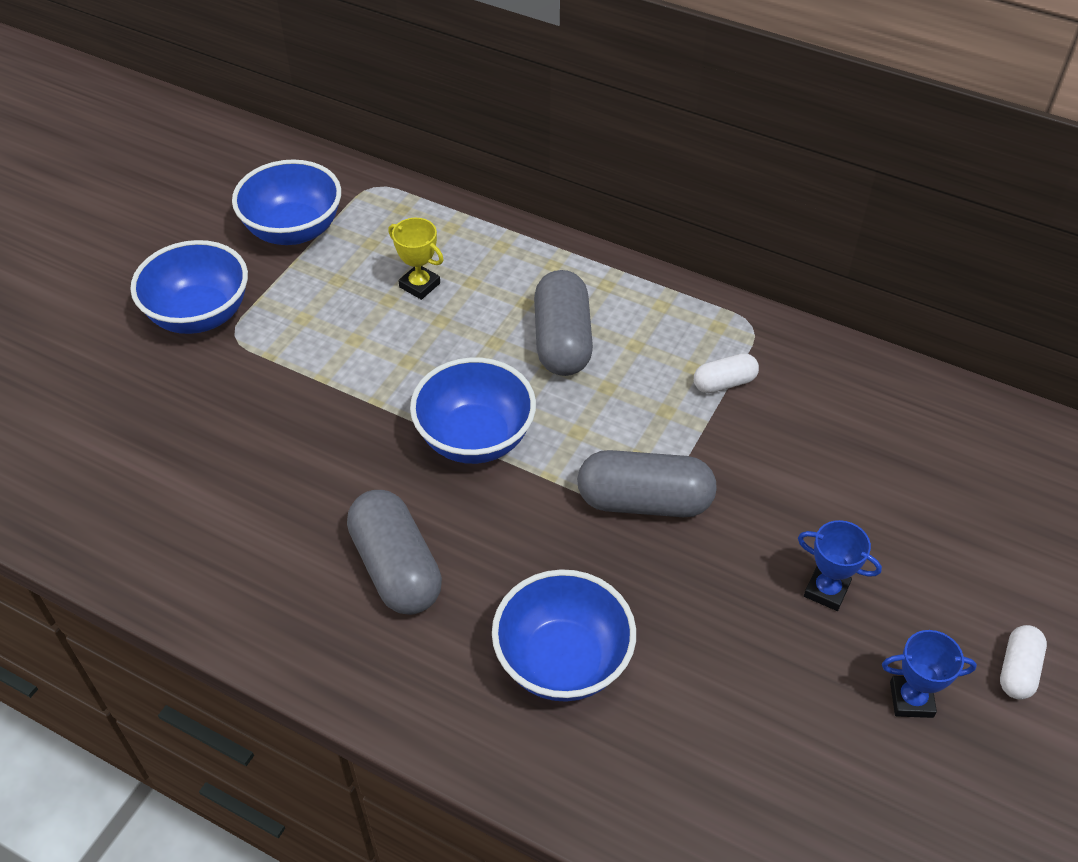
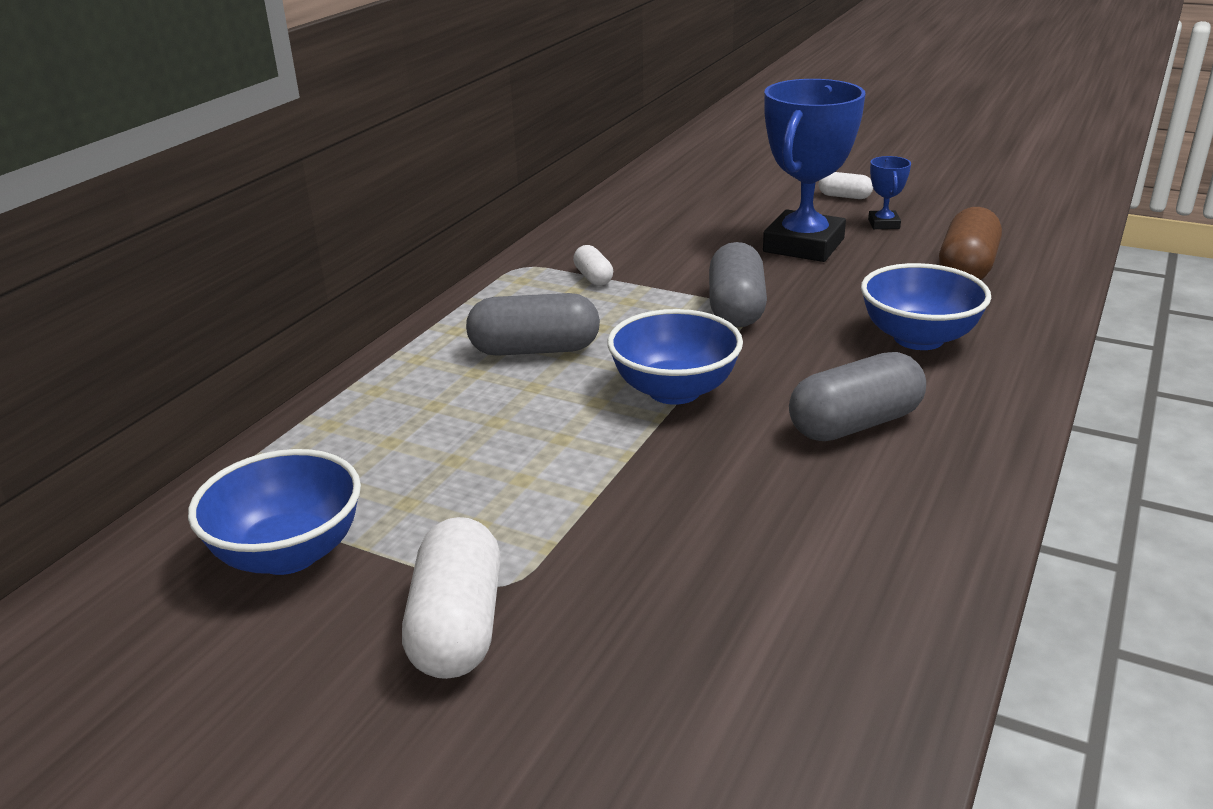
camera: 90 degrees left, 20 degrees down
blue bowl [130,240,248,334] -> white capsule [402,517,501,679]
yellow trophy [388,218,444,300] -> none
blue trophy [798,520,882,611] -> blue trophy [763,79,866,262], size x2.31
none -> brown capsule [939,207,1002,280]

